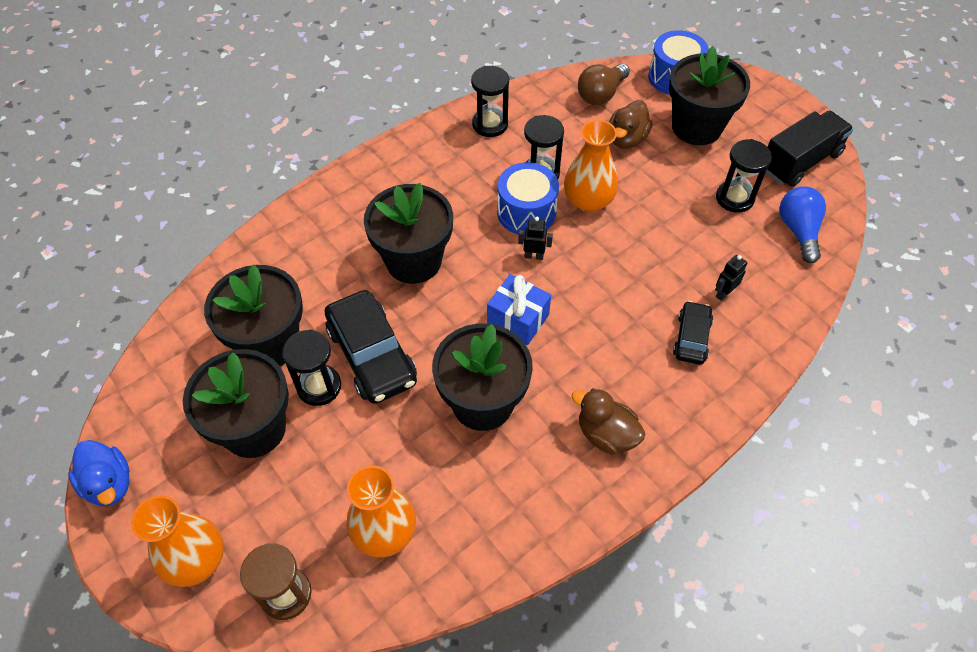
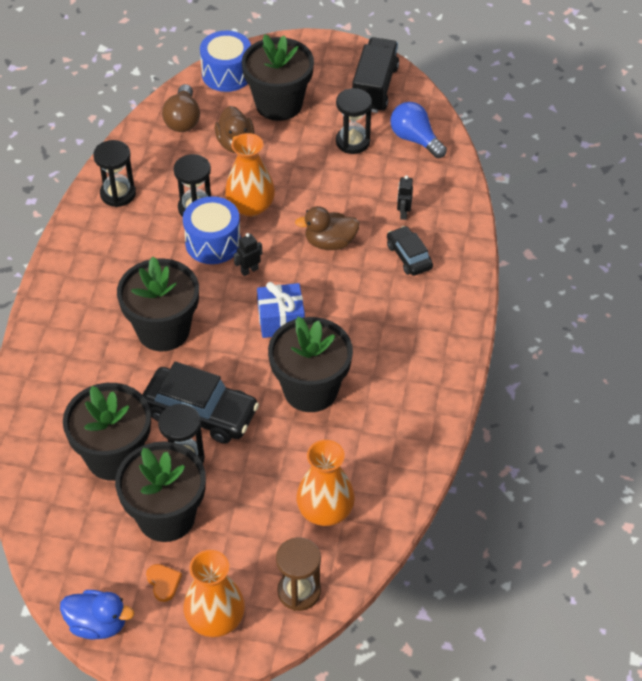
camera: 40 degrees left, 5 degrees down
brown duck [572,388,645,455] -> brown duck moved to [295,206,360,250]
none -> orange heart [146,564,182,602]

